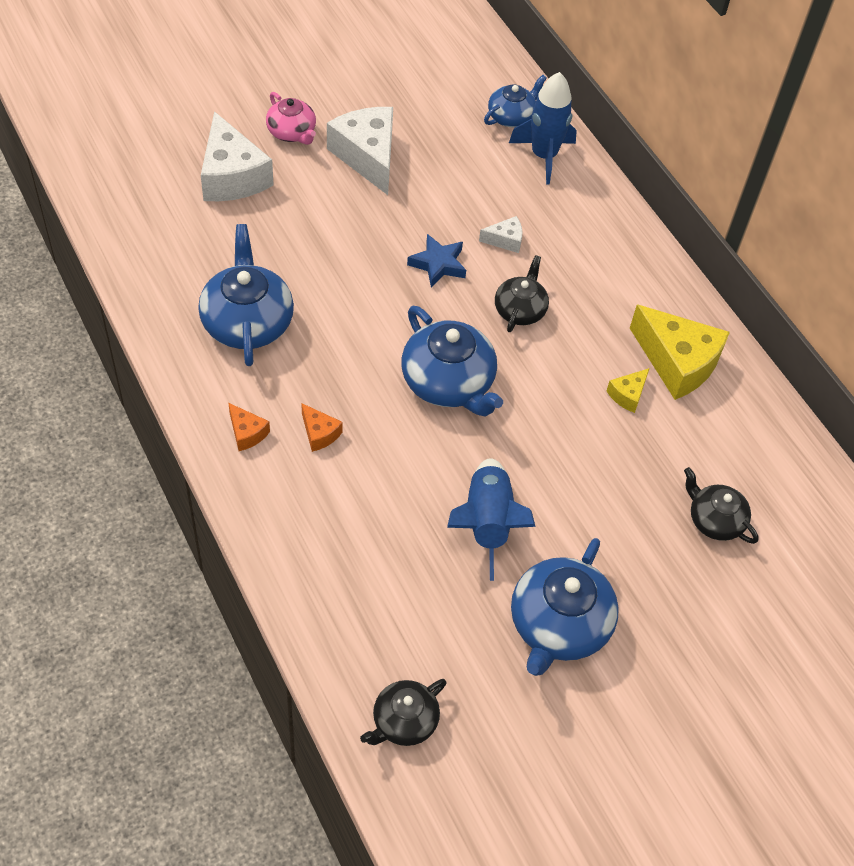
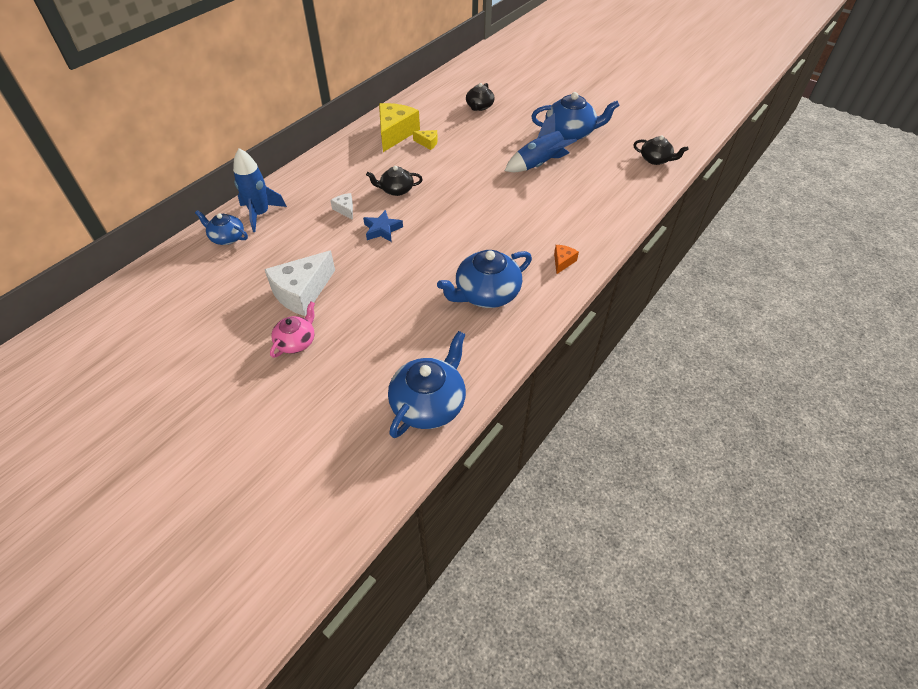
camera: 110 degrees left, 5 degrees down
white cheese [201,111,274,201] -> none
orange cheese [301,403,343,452] -> none
blue teapot [402,306,503,416] -> blue teapot moved to [388,331,466,438]

